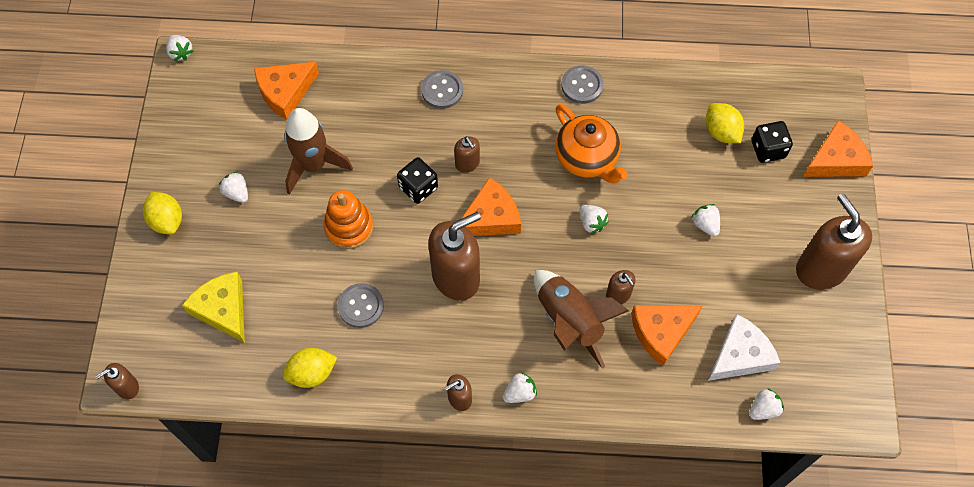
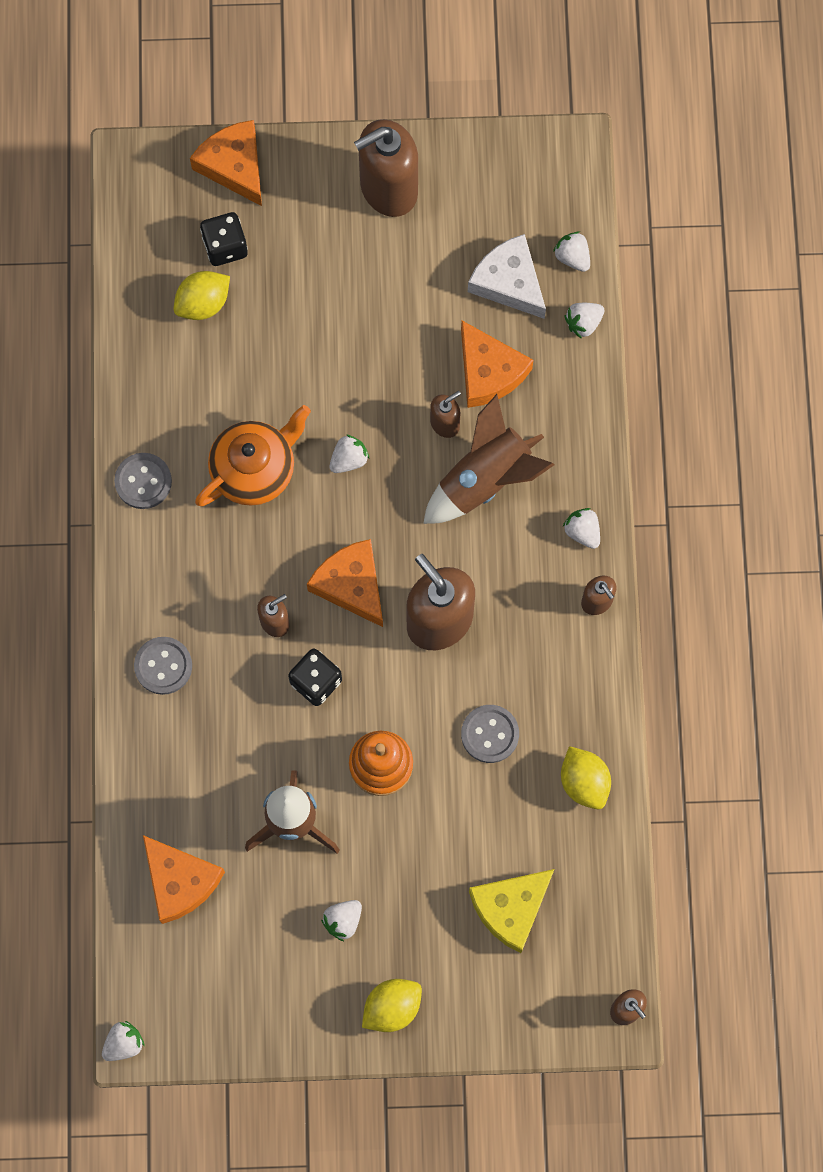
camera: 95 degrees left, 10 degrees up
white strawberry [691,204,720,237] -> white strawberry moved to [564,303,604,339]

